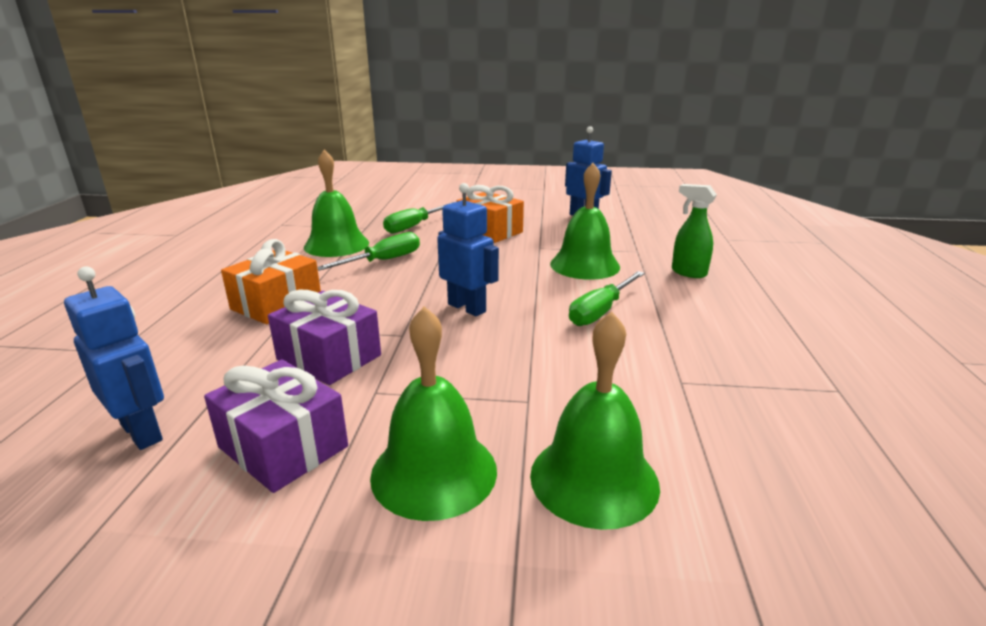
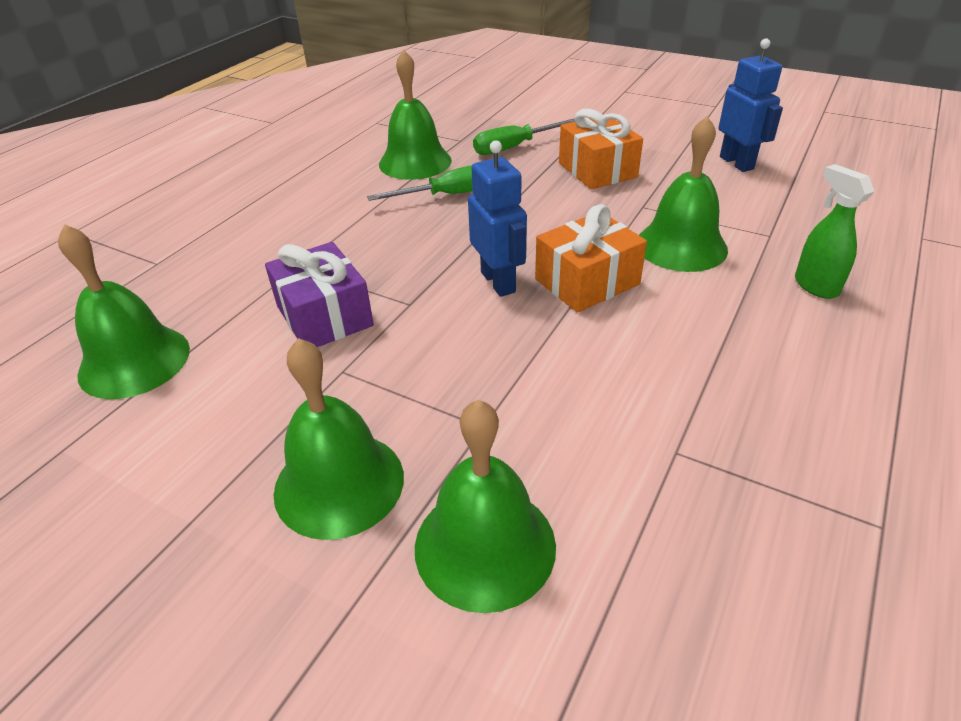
camera: 25 degrees right, 15 degrees up
blue robot [64,266,164,450] -> green bell [58,224,190,399]
purple gift [204,359,348,493] -> none
orange gift [221,239,321,324] -> orange gift moved to [535,204,647,313]
green screwdriver [569,271,645,326] -> none

